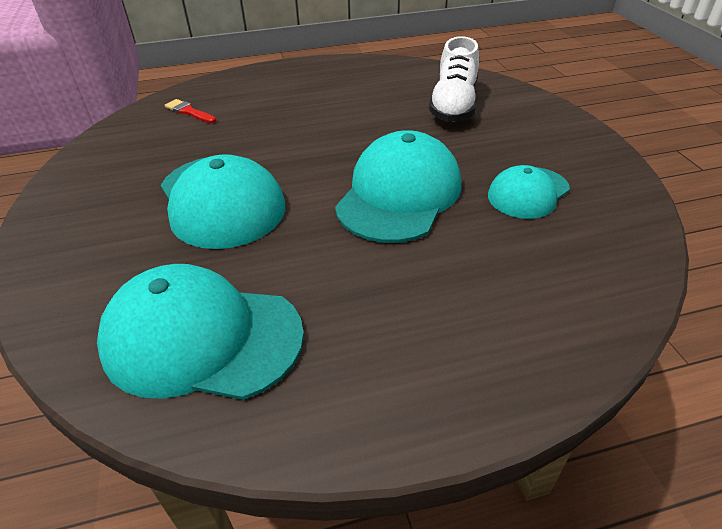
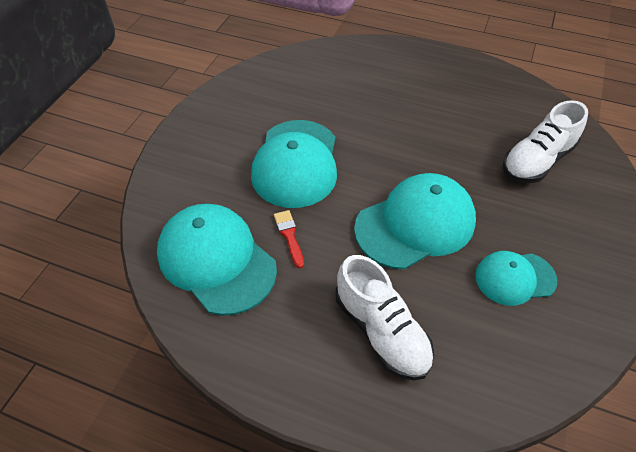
camera: 35 degrees right, 10 degrees up
red brush [165,99,217,123] -> red brush moved to [274,210,304,268]
none -> white shoe [336,255,434,380]

